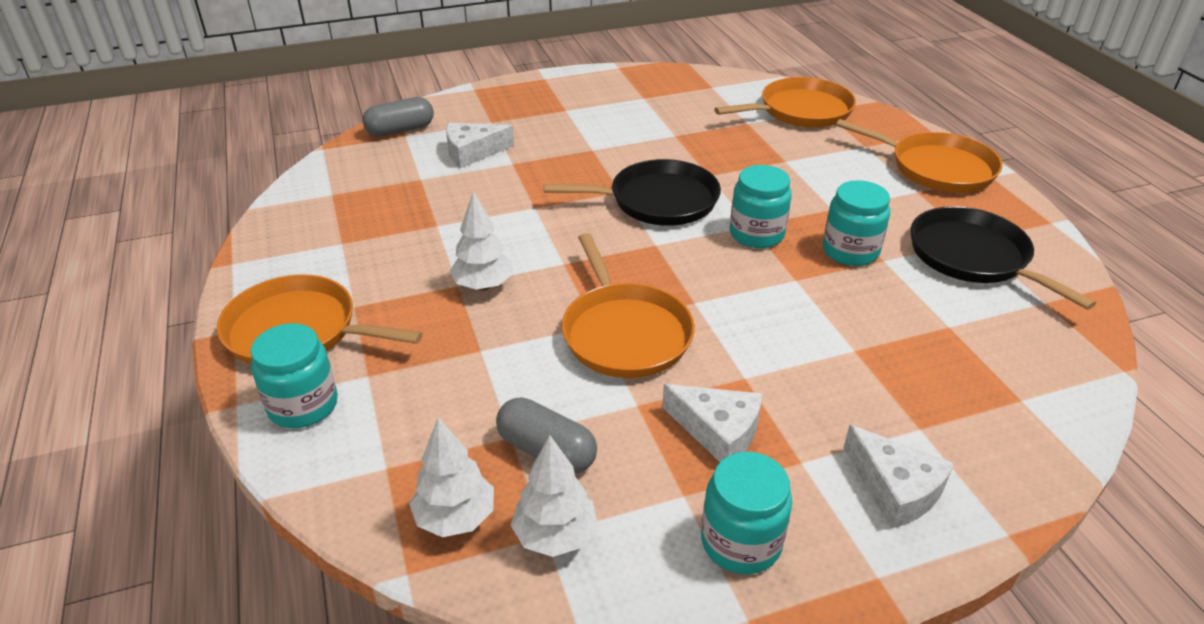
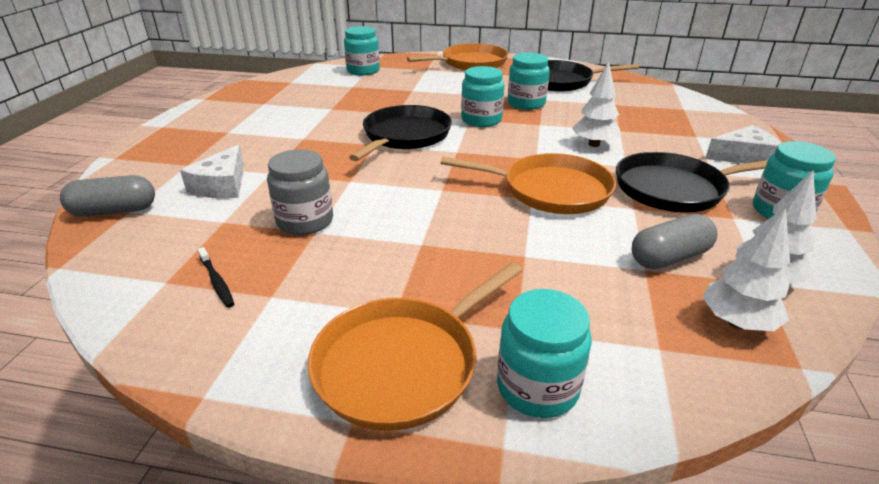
camera: 60 degrees left, 5 degrees down
grey capsule [362,97,434,137] -> grey capsule turned 75 degrees clockwise [60,175,155,217]
white tree [449,191,513,290] -> white tree moved to [572,62,620,147]
white cheese [662,384,762,462] -> black pan [616,152,768,212]
orange pan [714,77,856,128] -> turquoise jar [344,26,380,75]
none -> black toothbrush [198,247,234,308]
none -> grey jar [267,149,333,235]

